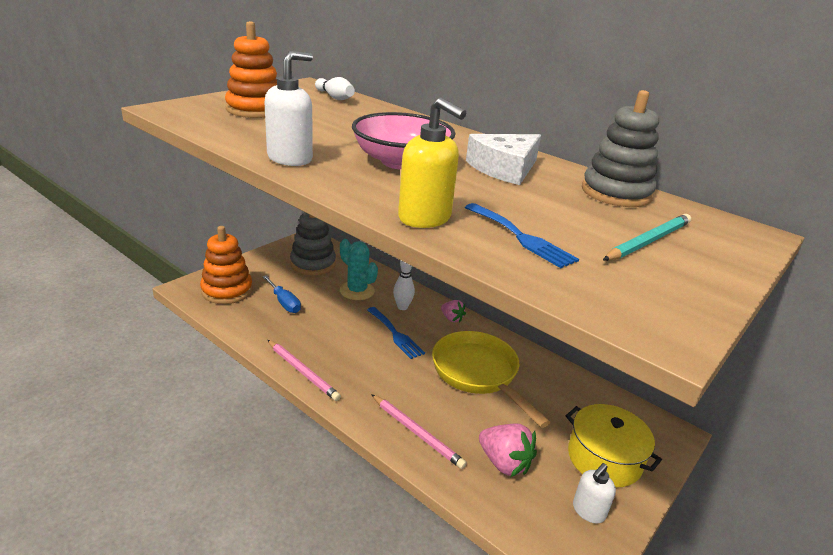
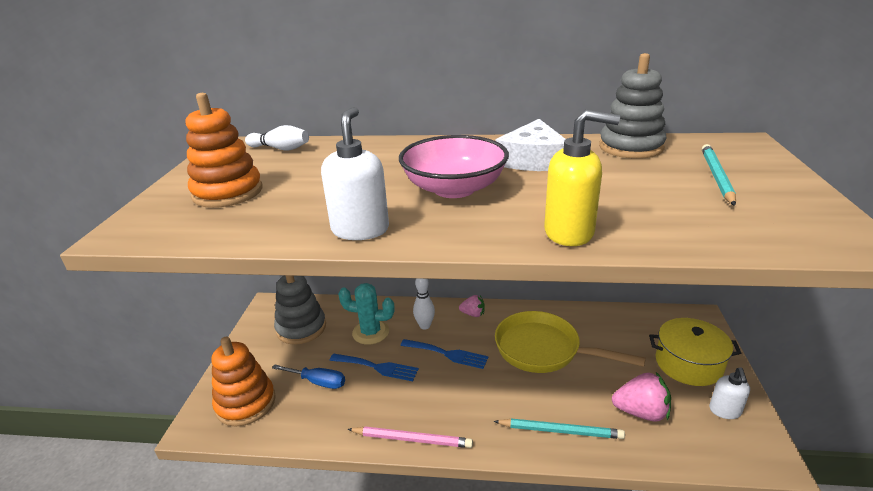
camera: 30 degrees left, 0 degrees up
pink pencil [371,394,467,469] -> turquoise pencil [494,418,625,439]
blue fork [465,203,579,268] -> blue fork moved to [329,354,419,381]

